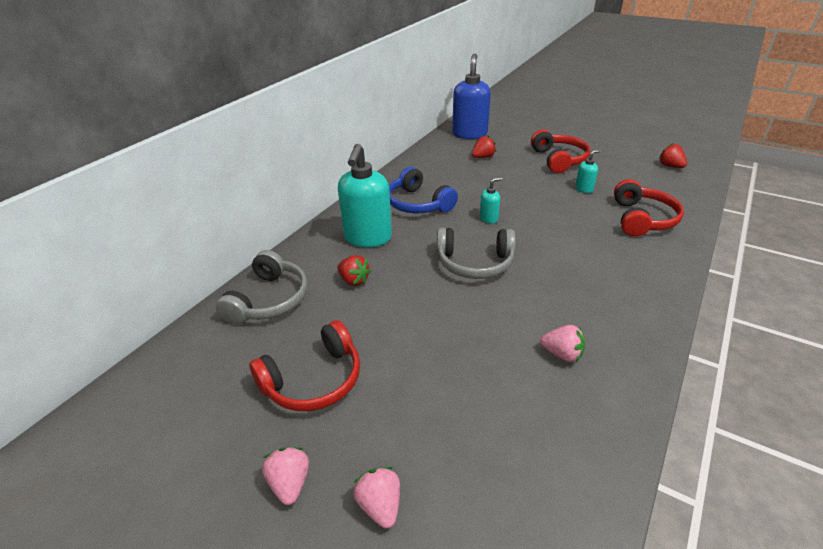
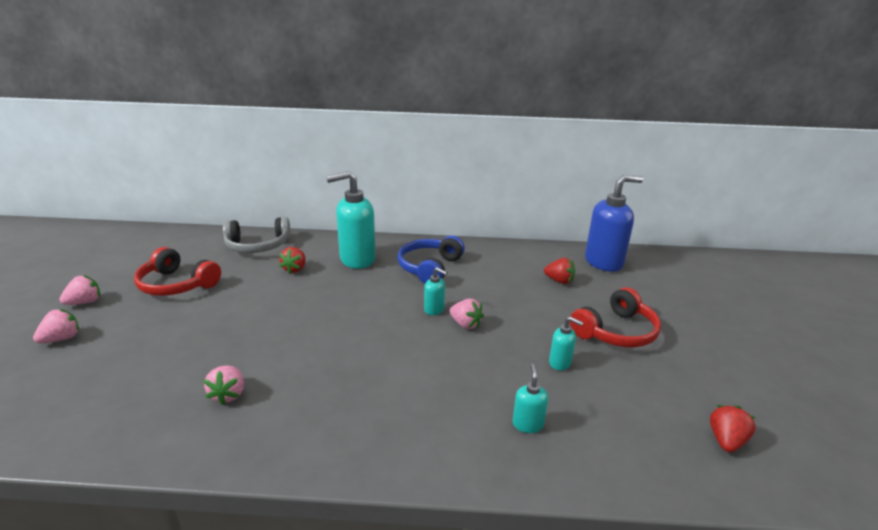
camera: 60 degrees right, 10 degrees down
grey headphones [437,228,516,279] -> none
red headphones [614,179,684,237] -> turquoise soap dispenser [513,364,548,433]
none -> pink strawberry [450,299,484,329]

